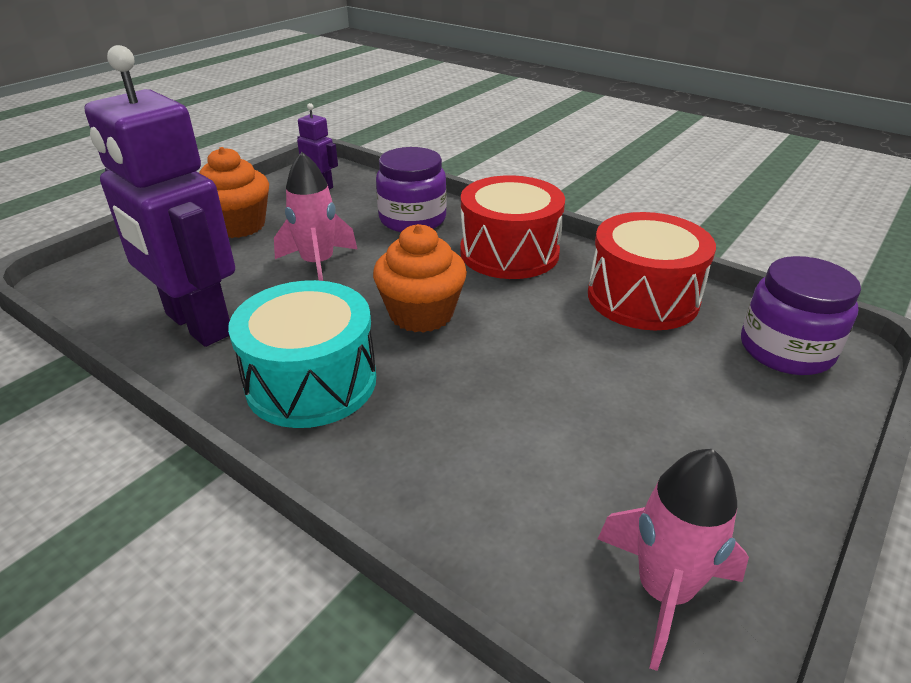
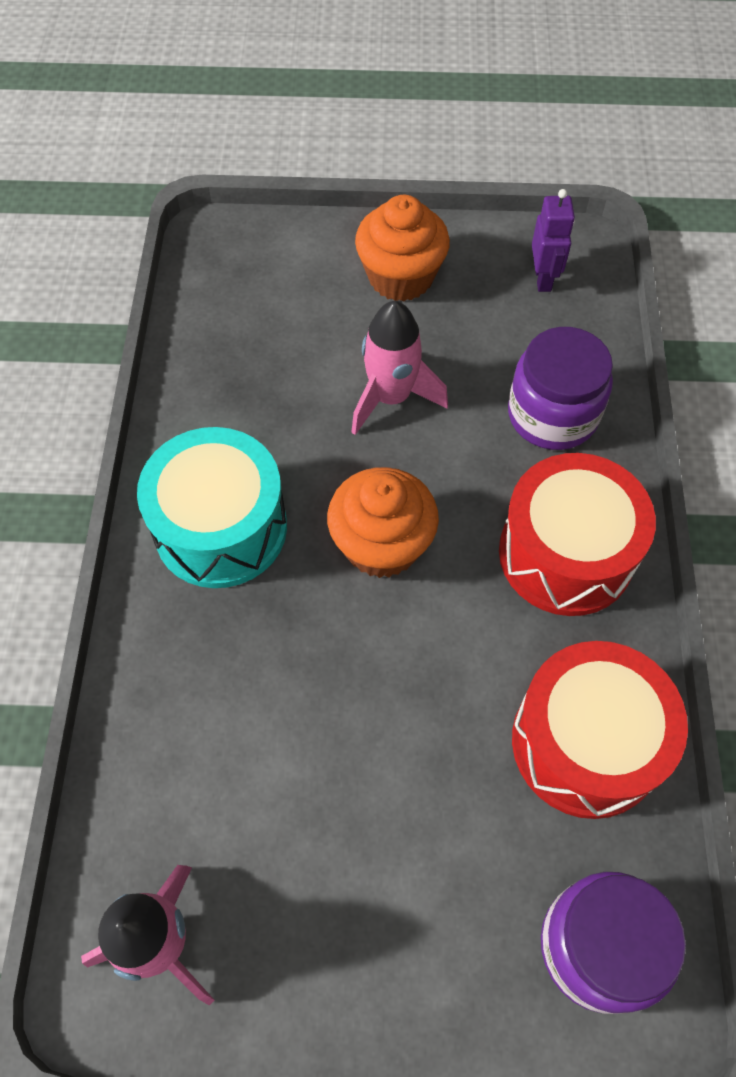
camera: 55 degrees right, 25 degrees up
purple robot [84,45,235,347] -> none

